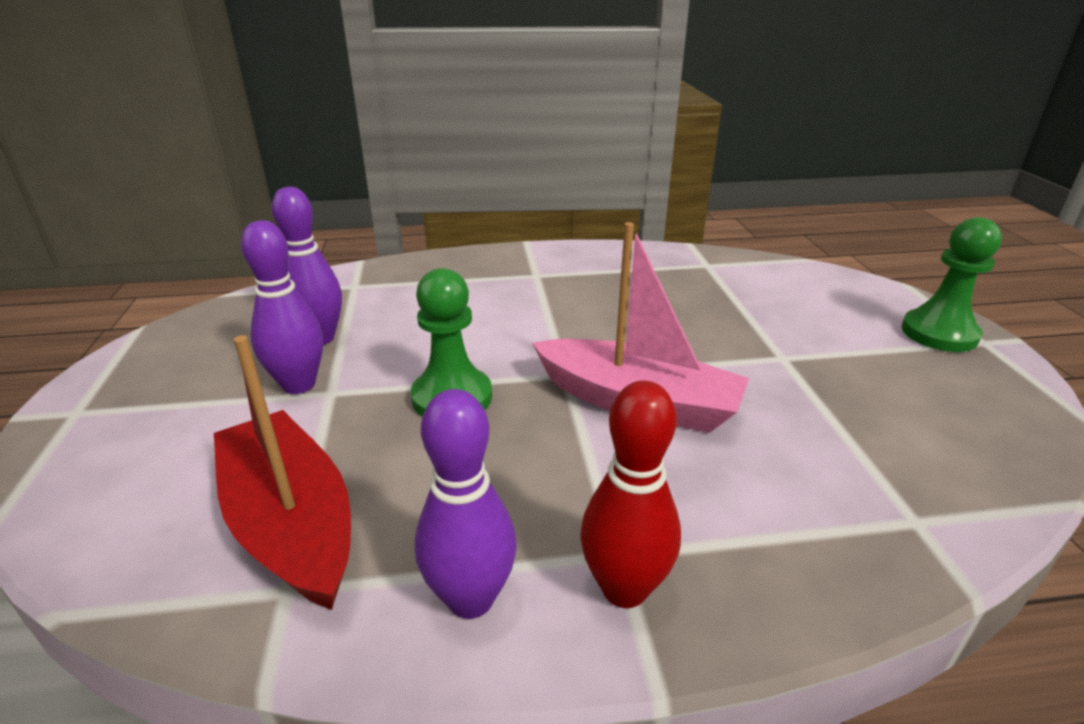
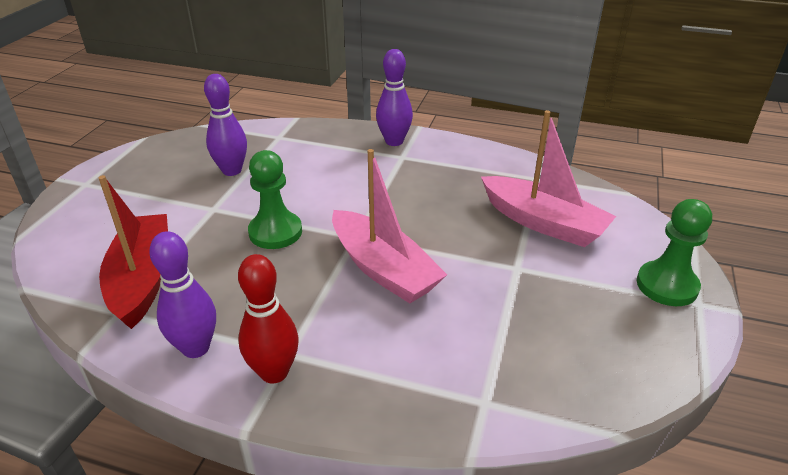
camera: 25 degrees right, 5 degrees up
purple bowling pin [241,220,323,394] -> purple bowling pin moved to [376,49,413,146]
none -> pink boat [481,110,616,247]

